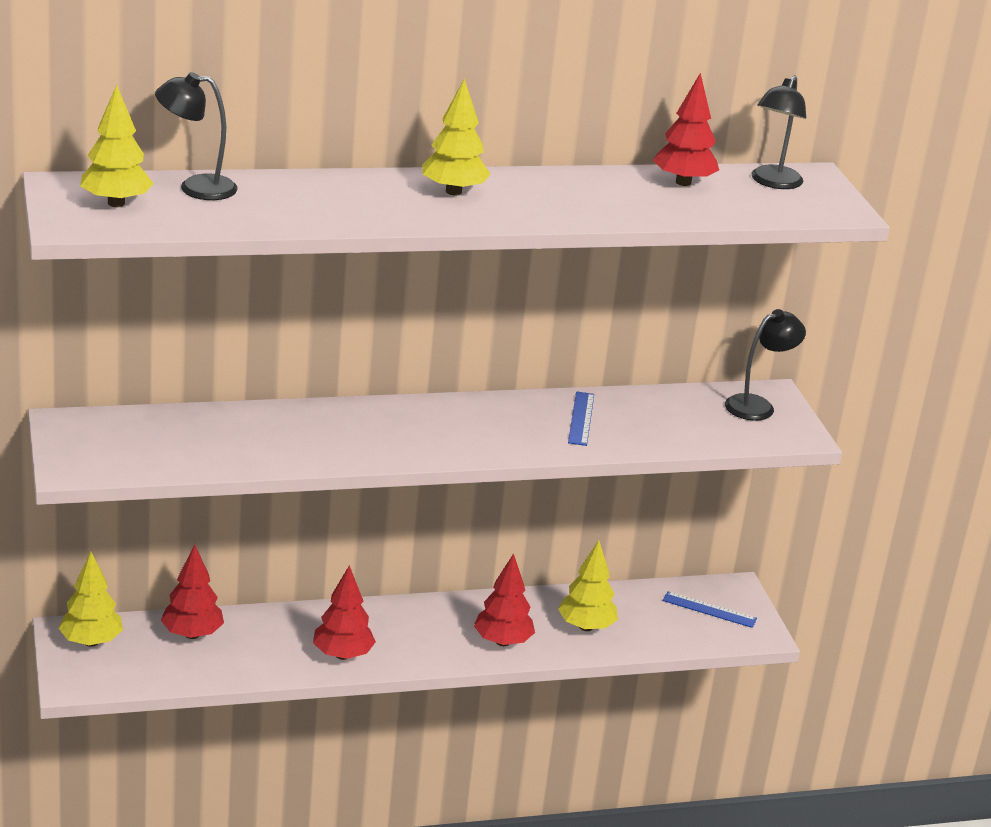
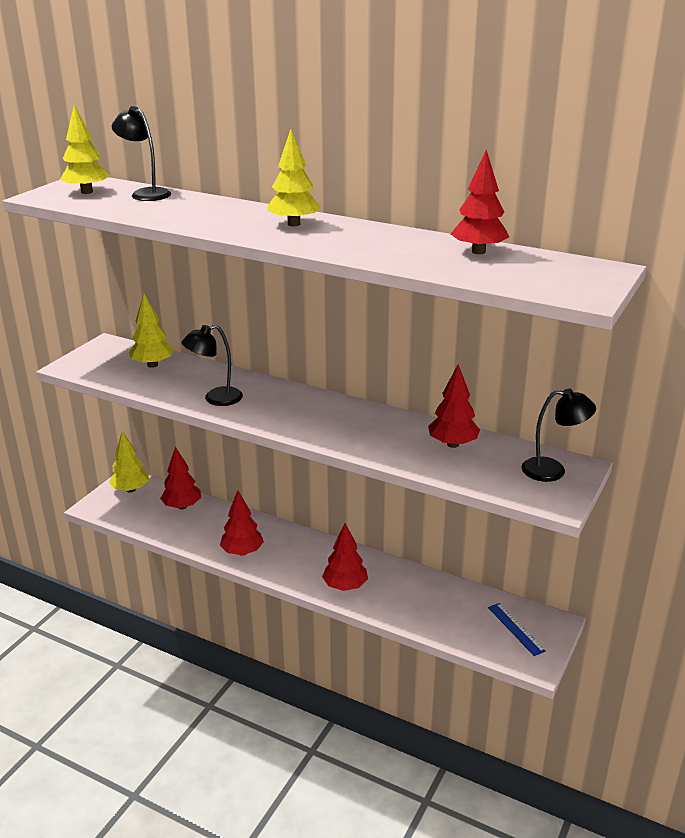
camera: 45 degrees right, 0 degrees up
yellow tree [558,540,618,631] -> yellow tree moved to [129,294,174,368]
blue ruler [568,391,594,446] -> none
black lamp [751,75,806,189] -> black lamp moved to [182,325,243,406]
none -> red tree [428,364,480,448]

